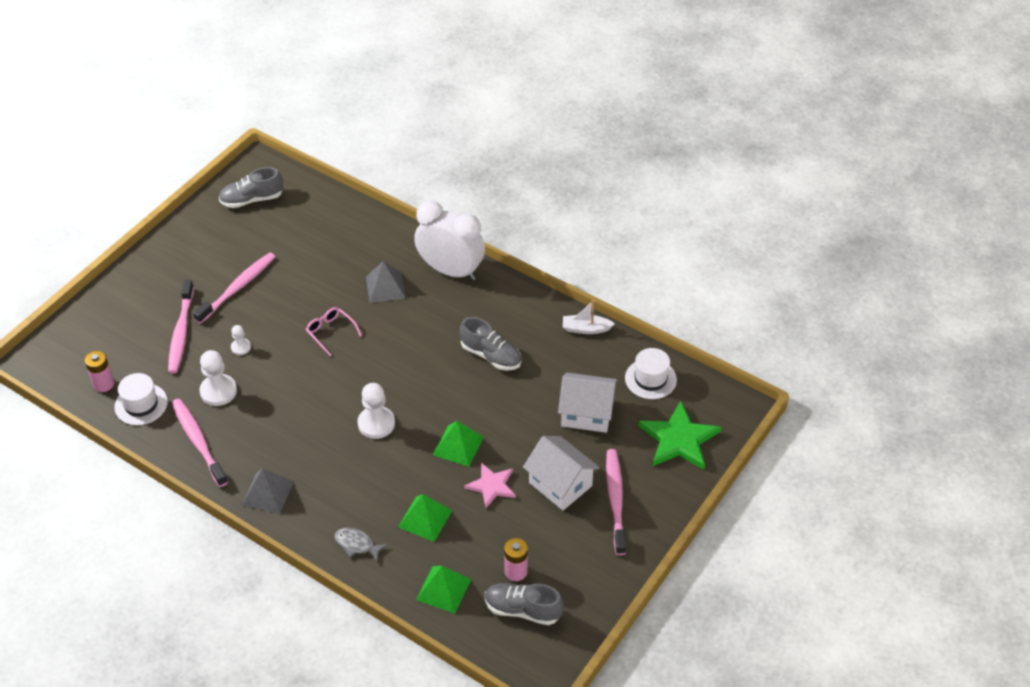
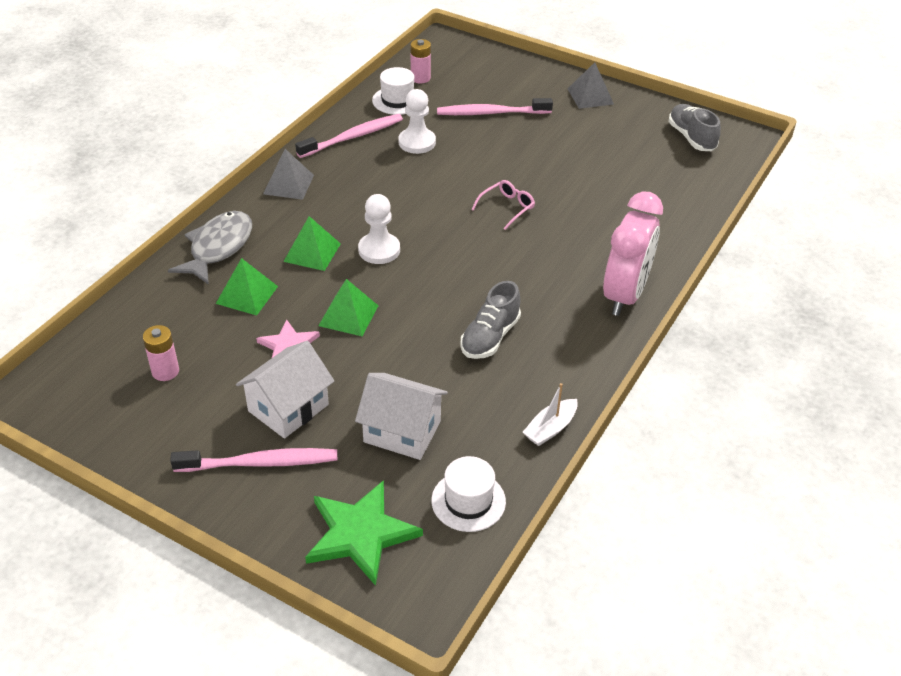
camera: 85 degrees right, 5 degrees down
pink toothbrush [193,252,276,324] -> none
white pawn [231,325,251,355] -> none
grey fish [335,528,388,562] -> grey fish [168,211,252,285], size x1.86
grey pyramid [366,261,406,303] -> grey pyramid moved to [568,62,614,109]
white clock [414,200,485,281] -> pink clock [603,191,663,316]
green pyramid [416,566,471,613] -> green pyramid moved to [283,216,341,271]
grey shoe [485,583,564,625] -> none
white house [558,372,617,433] -> white house turned 75 degrees counterclockwise [355,373,448,460]
white boat [563,300,615,334] -> white boat turned 135 degrees counterclockwise [523,383,578,446]

